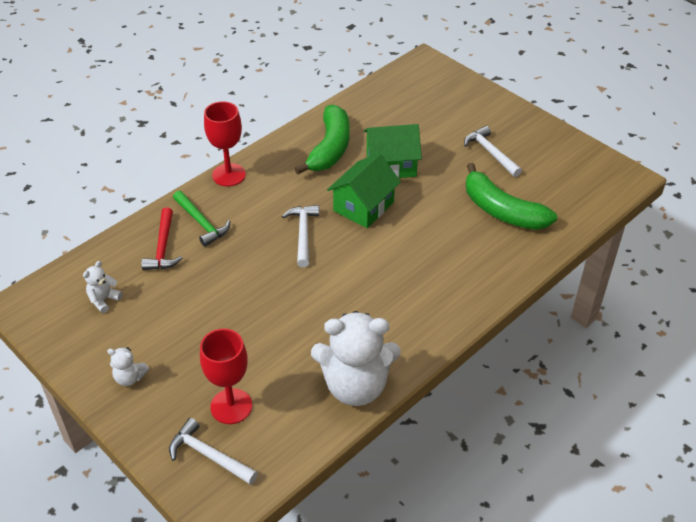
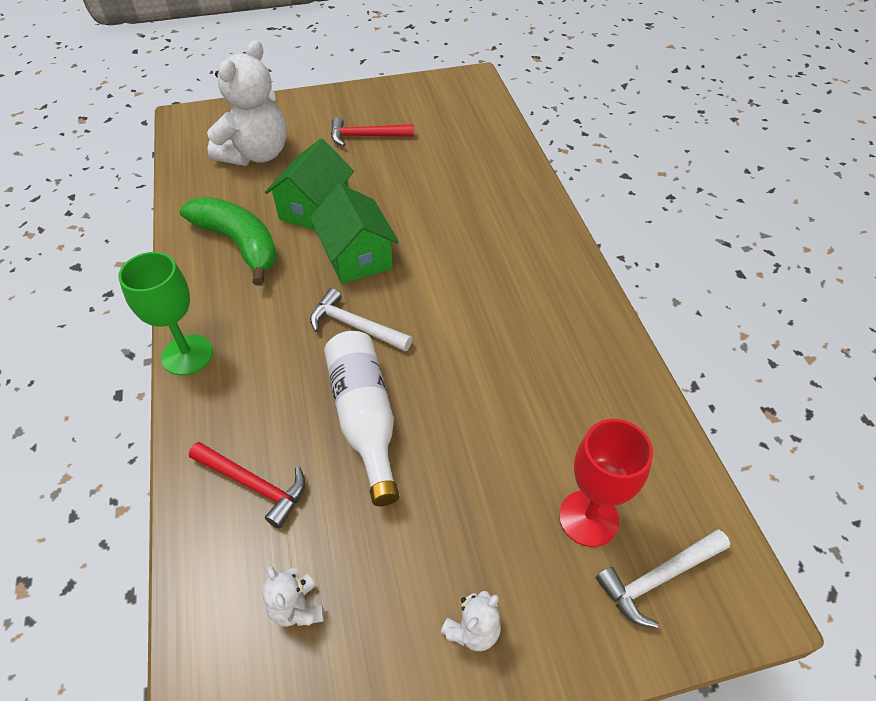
camera: 60 degrees left, 5 degrees up
green hammer [173,191,230,247] -> none
red goblet [204,101,246,186] -> green goblet [118,252,213,375]
white teddy bear [311,311,401,406] -> white teddy bear moved to [207,40,287,166]
white hammer [464,126,522,177] -> red hammer [331,117,414,146]
green banana [466,163,557,230] -> none
none -> white bottle [324,331,399,506]

